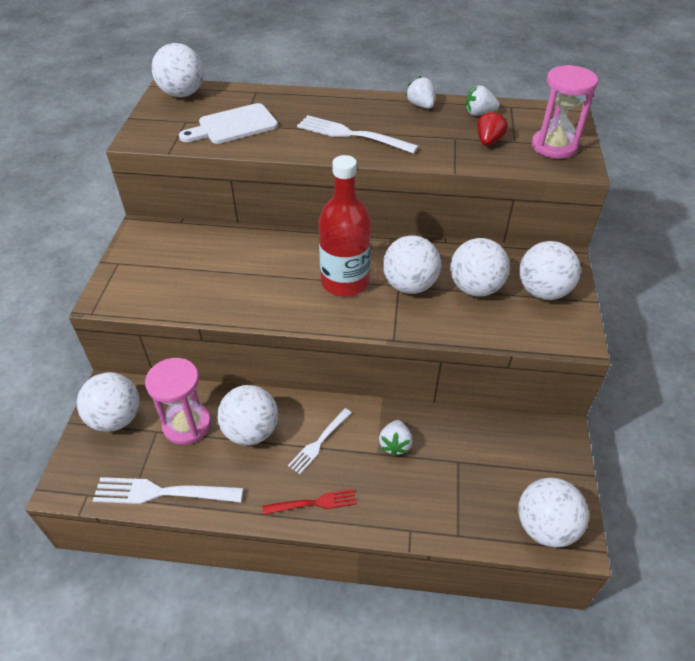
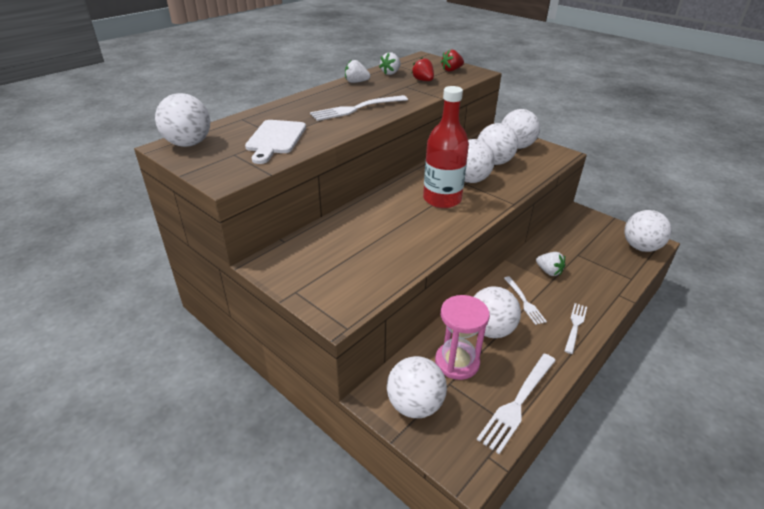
camera: 55 degrees left, 10 degrees down
red fork [262,489,357,515] -> white fork [565,303,587,354]
pink hourglass [532,65,598,159] -> red strawberry [441,49,464,72]

